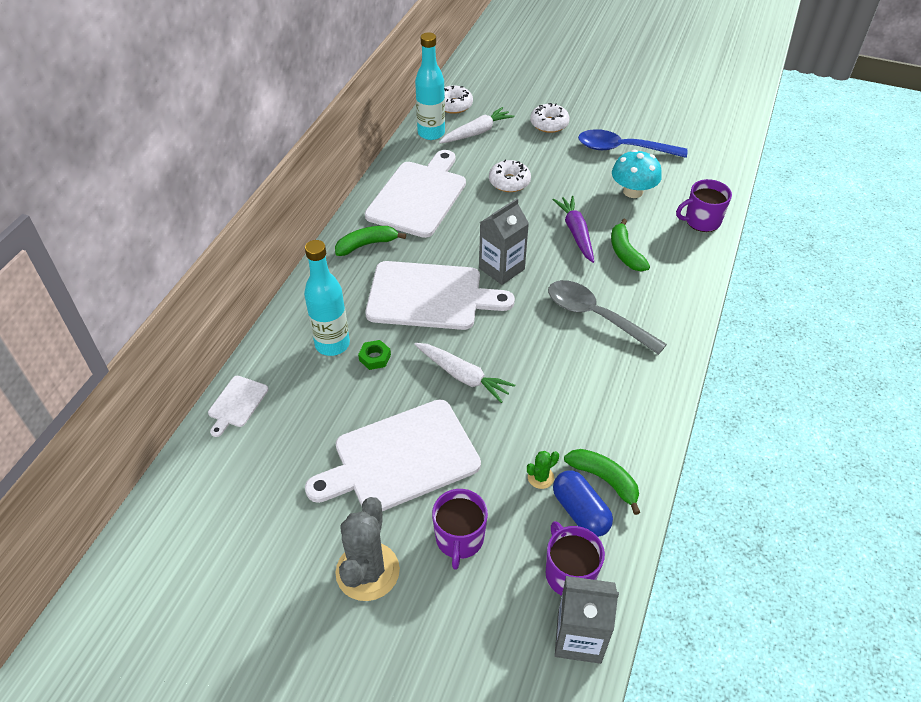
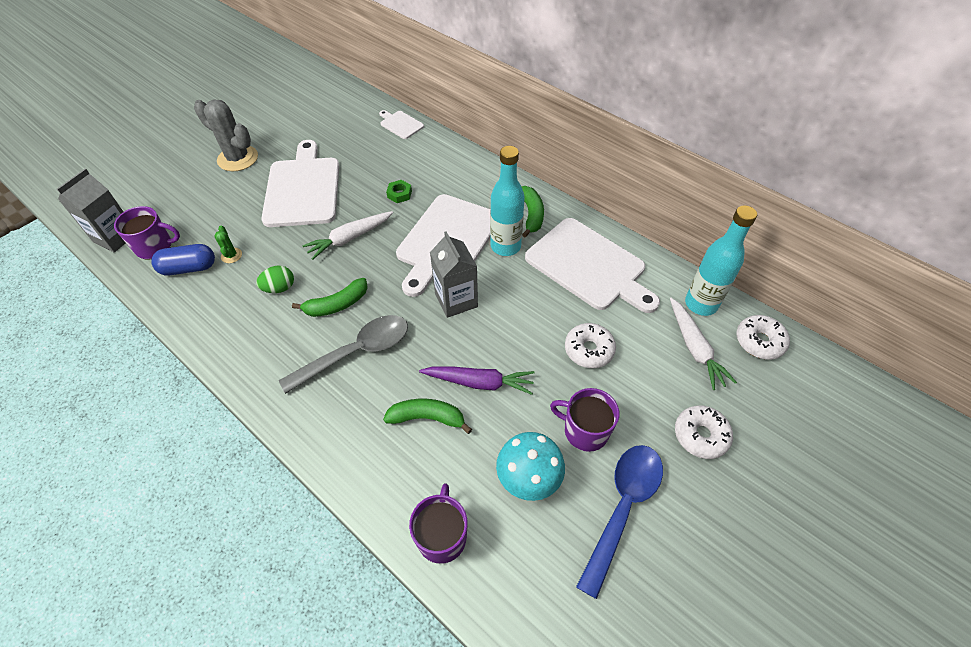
camera: 110 degrees right, 5 degrees up
turquoise bottle [304,240,350,356] -> turquoise bottle moved to [490,146,525,256]
purple mug [432,489,488,570] -> purple mug moved to [550,388,619,452]
green banana [564,449,640,515] -> green banana moved to [292,278,368,317]
none -> green egg [256,265,294,293]

